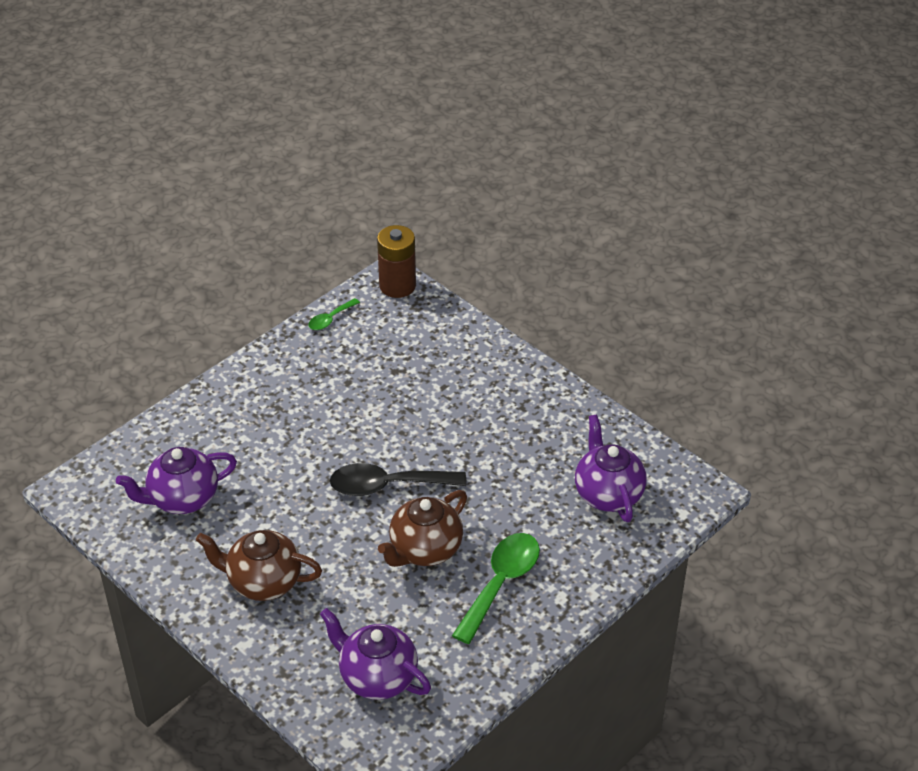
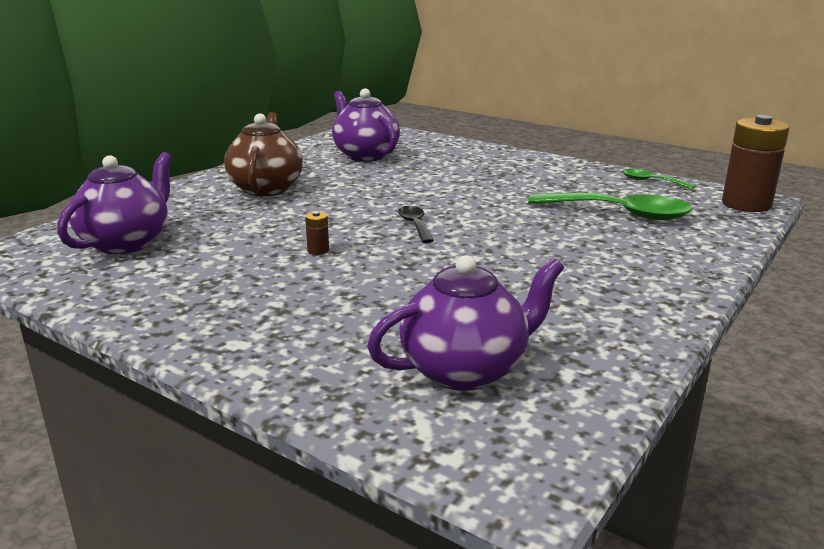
camera: 80 degrees right, 20 degrees down
black spoon [330,463,466,496] -> black spoon [398,206,434,243], size x0.51
brown teapot [378,490,467,567] -> brown battery [305,211,329,255]
green spoon [452,533,540,644] -> green spoon moved to [528,193,693,220]

